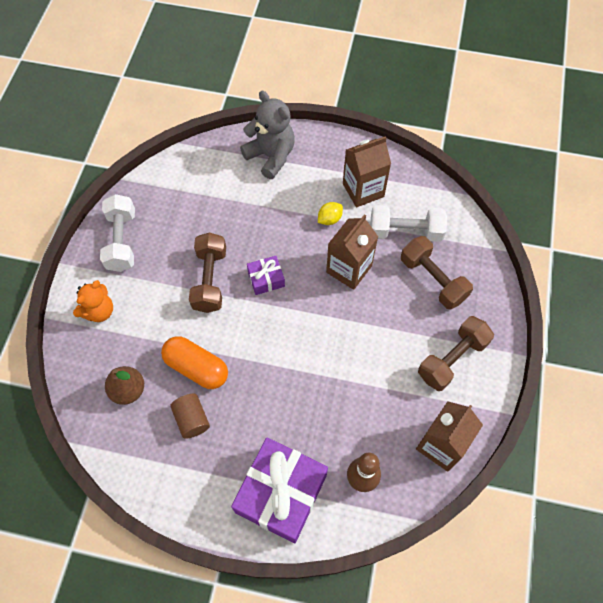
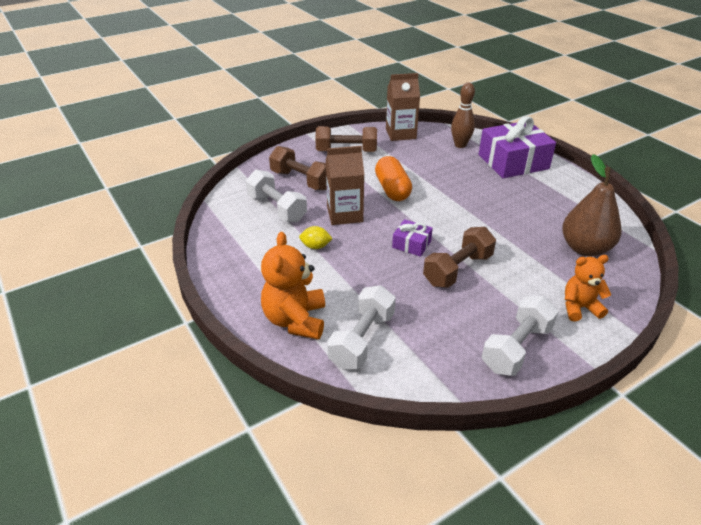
camera: 135 degrees left, 25 degrees down
brown pear [105,366,144,405] -> brown pear [562,154,621,257], size x1.51
orange capsule [161,336,228,389] -> orange capsule moved to [375,156,412,201]
brown cylinder [170,394,210,439] -> none
grey teddy bear [240,91,295,179] -> orange teddy bear [261,232,325,340]
brown carton [343,136,391,207] -> none
brown dumbbell [401,236,473,310] -> brown dumbbell turned 60 degrees counterclockwise [269,146,327,191]
none -> white dumbbell [327,285,396,370]

